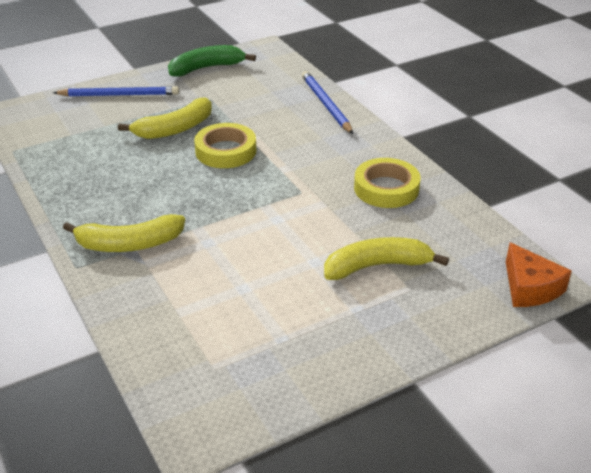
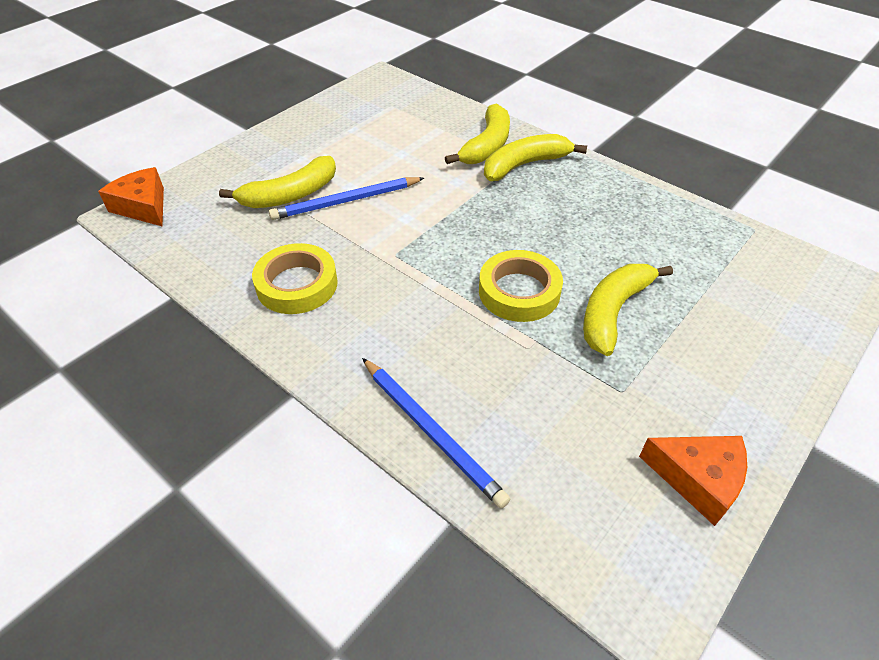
camera: 160 degrees right, 10 degrees up
blue pencil [53,86,179,97] -> blue pencil moved to [269,177,424,220]
green banana [168,45,256,77] -> orange cheese [639,436,747,526]
none -> yellow banana [445,104,510,164]

